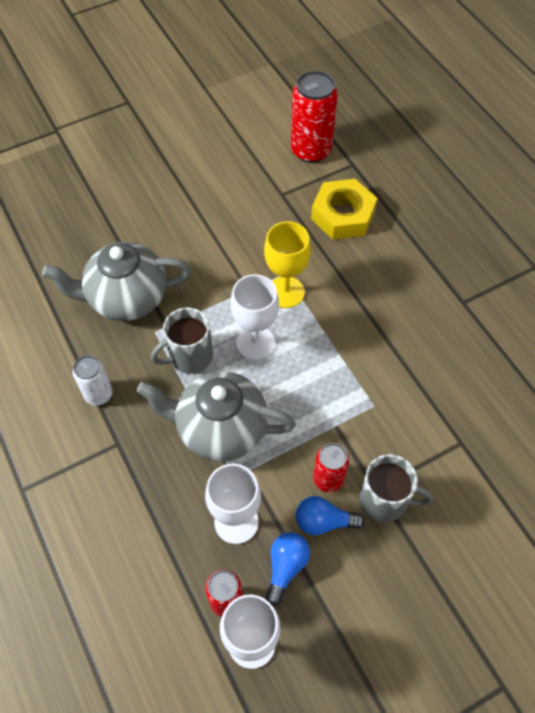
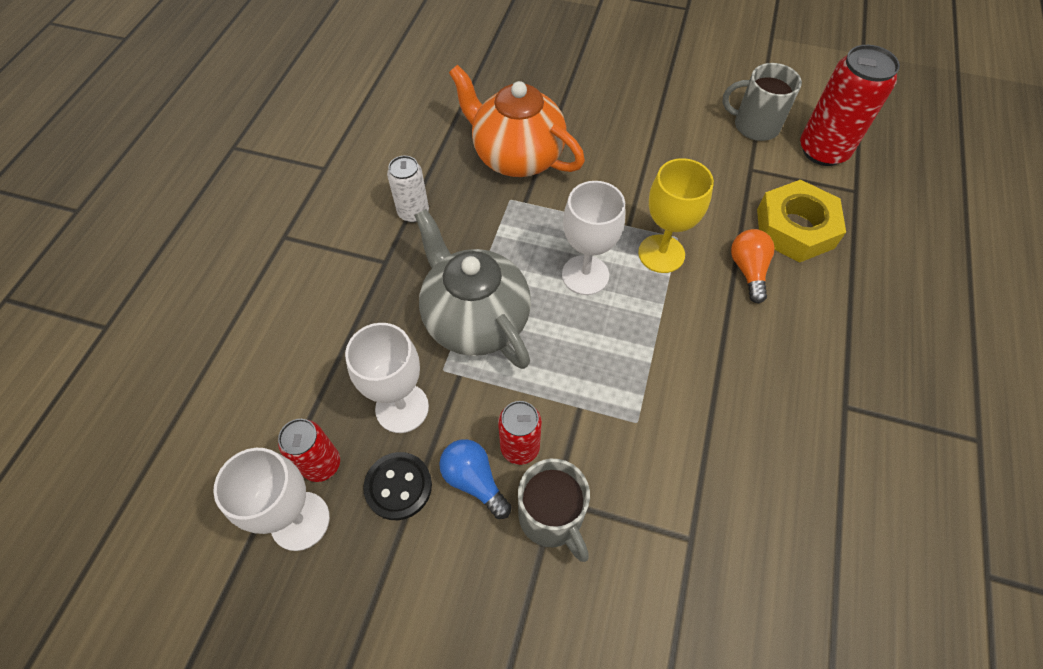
camera: 45 degrees right, 0 degrees up
grey teapot [42,242,192,321] -> orange teapot [449,65,585,177]
grey mug [151,307,213,374] -> grey mug moved to [722,63,802,141]
blue light bulb [266,532,310,606] -> black button [363,452,432,520]
none -> orange light bulb [731,229,775,303]

